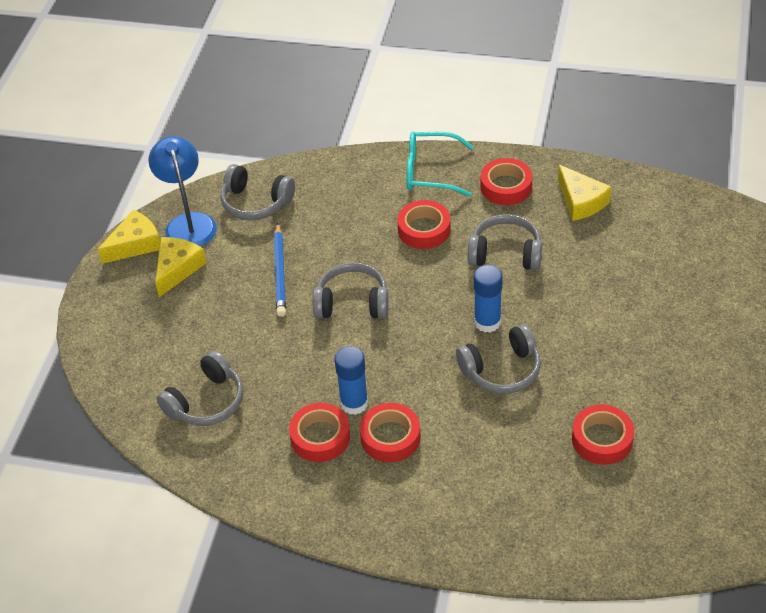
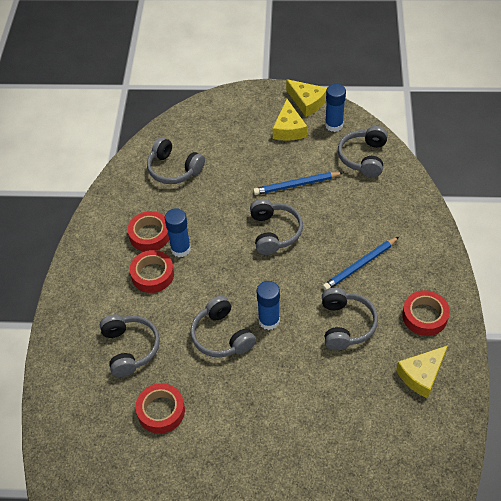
camera: 80 degrees right, 5 degrees up
blue lamp [148,136,217,247] -> blue glue stick [325,84,346,132]
yellow cheese [155,237,206,297] -> yellow cheese turned 75 degrees clockwise [273,99,307,141]
red tape [397,200,451,249] -> blue pencil [322,237,399,290]
turquoise glasses [407,132,474,197] -> none
none -> grey headphones [100,314,160,377]

